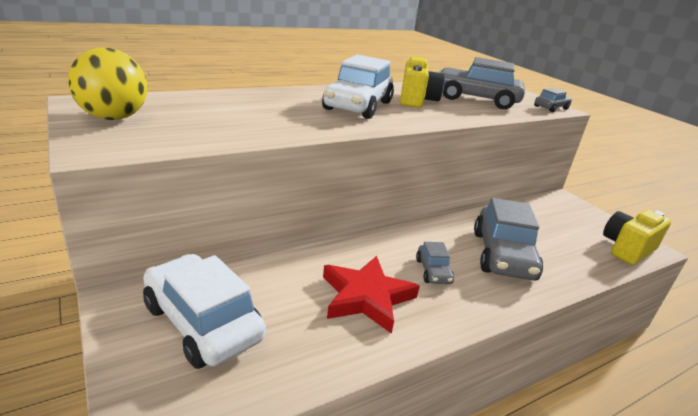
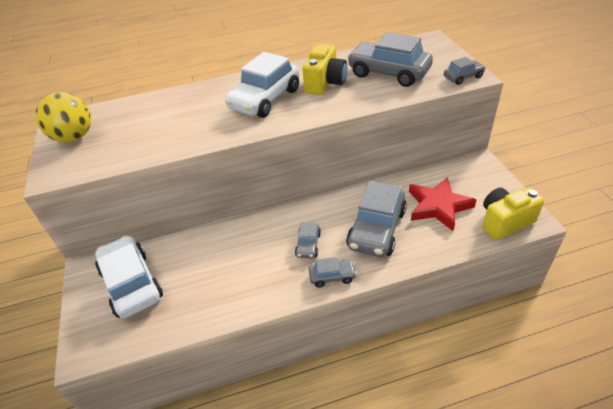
camera: 20 degrees right, 15 degrees up
red star [323,256,420,334] -> red star moved to [409,177,476,231]
none -> grey car [309,257,357,288]

